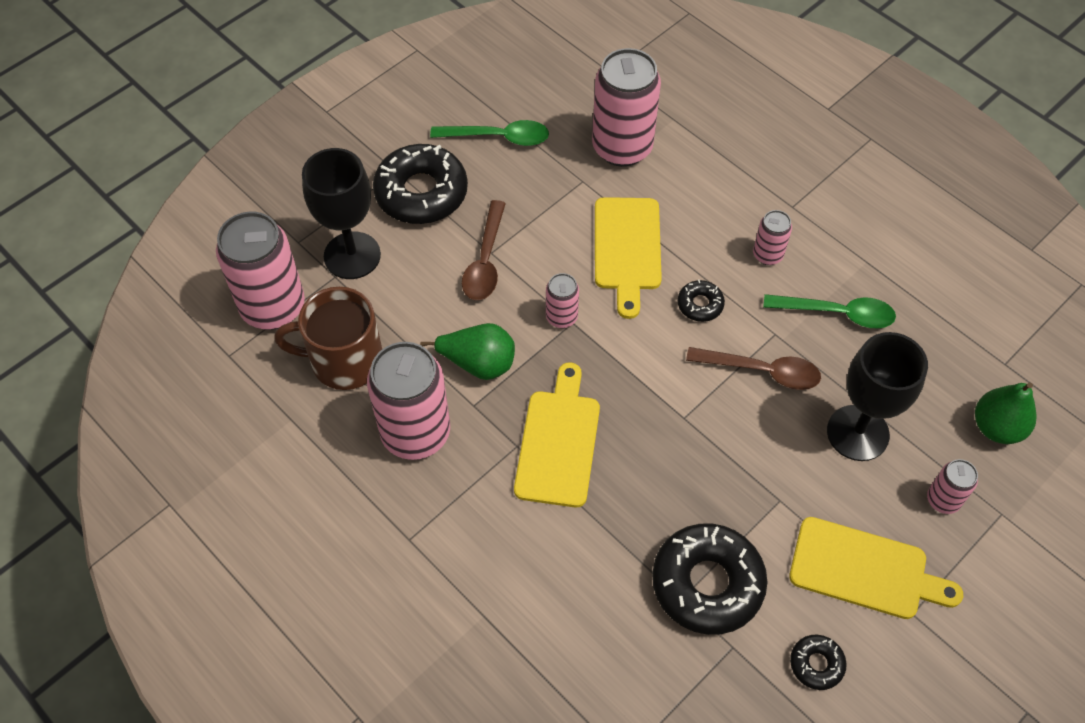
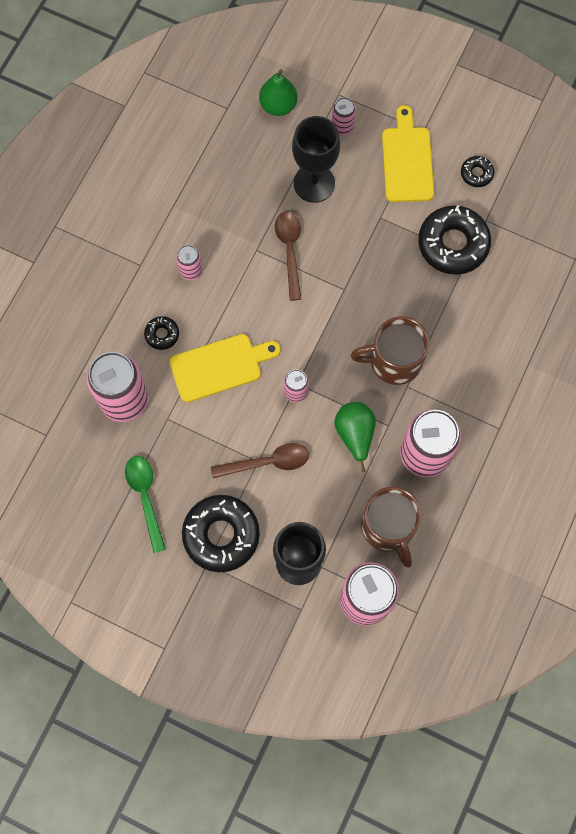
camera: 110 degrees left, 15 degrees up
yellow cutting board [514,363,600,507] -> brown mug [351,317,429,385]
black donut [678,280,725,322] -> black donut moved to [144,316,179,350]
green spoon [763,294,896,329] -> none

